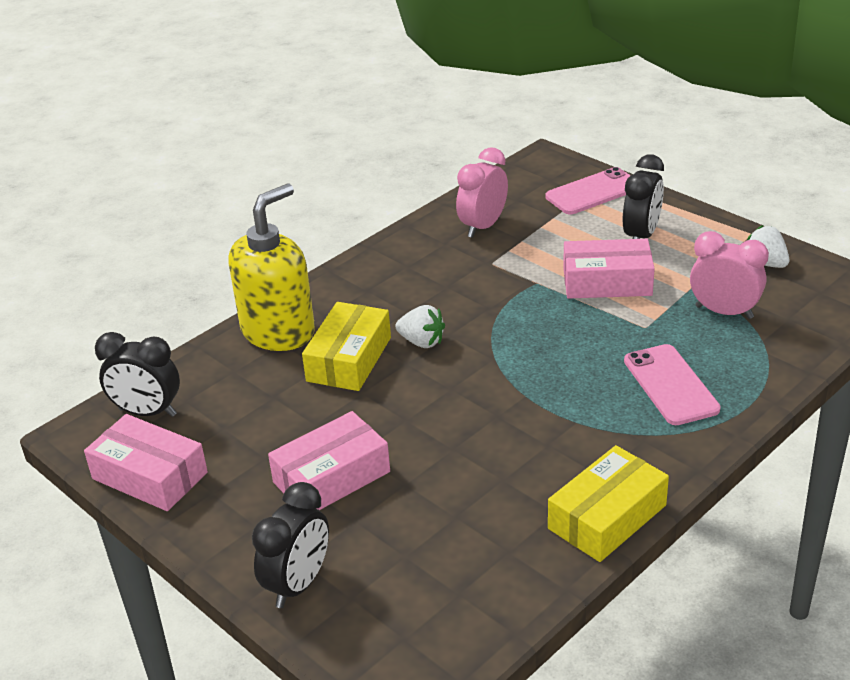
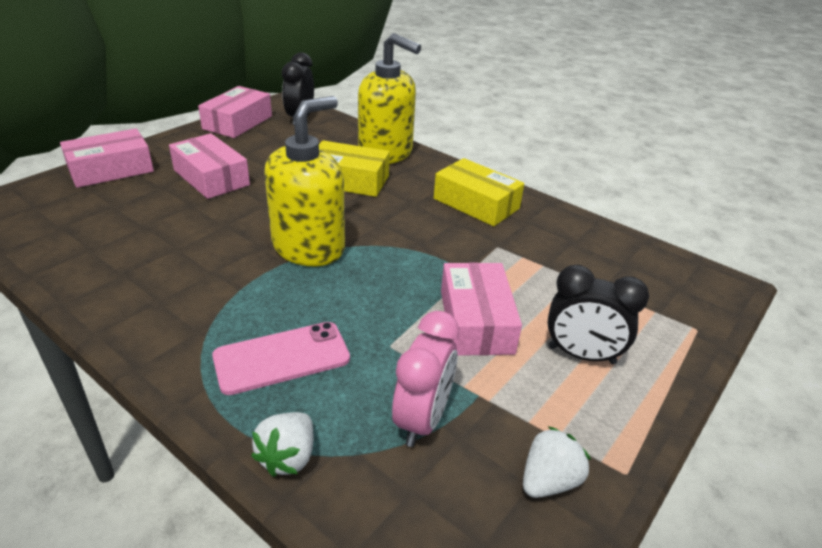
camera: 80 degrees right, 0 degrees up
black clock [252,482,329,608] -> pink box [60,129,154,188]
white strawberry [396,305,445,348] -> white strawberry moved to [251,412,313,477]
pink clock [456,147,508,238] -> none
pink phone [546,167,631,214] -> none
yellow box [548,445,669,562] -> yellow box moved to [434,158,524,226]
none -> yellow soap dispenser [264,96,345,266]

